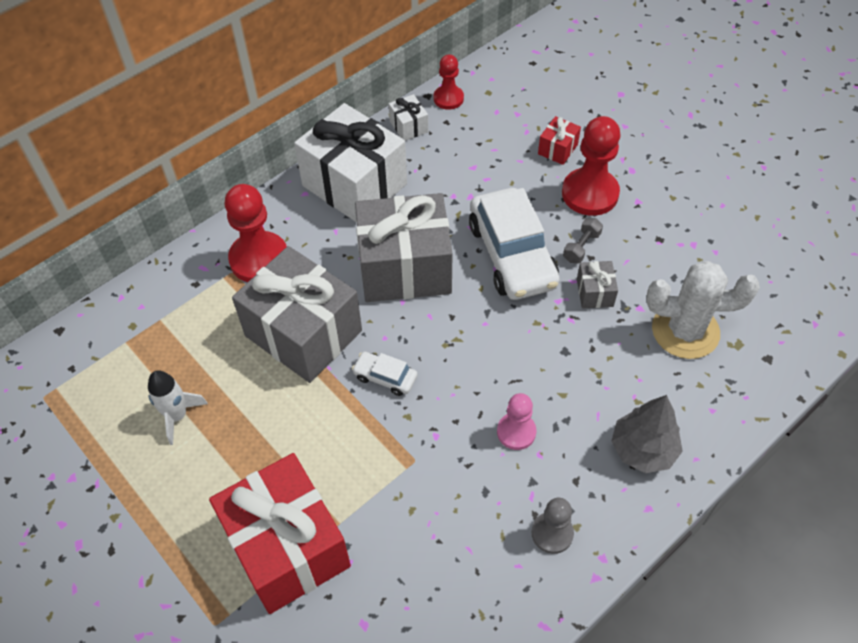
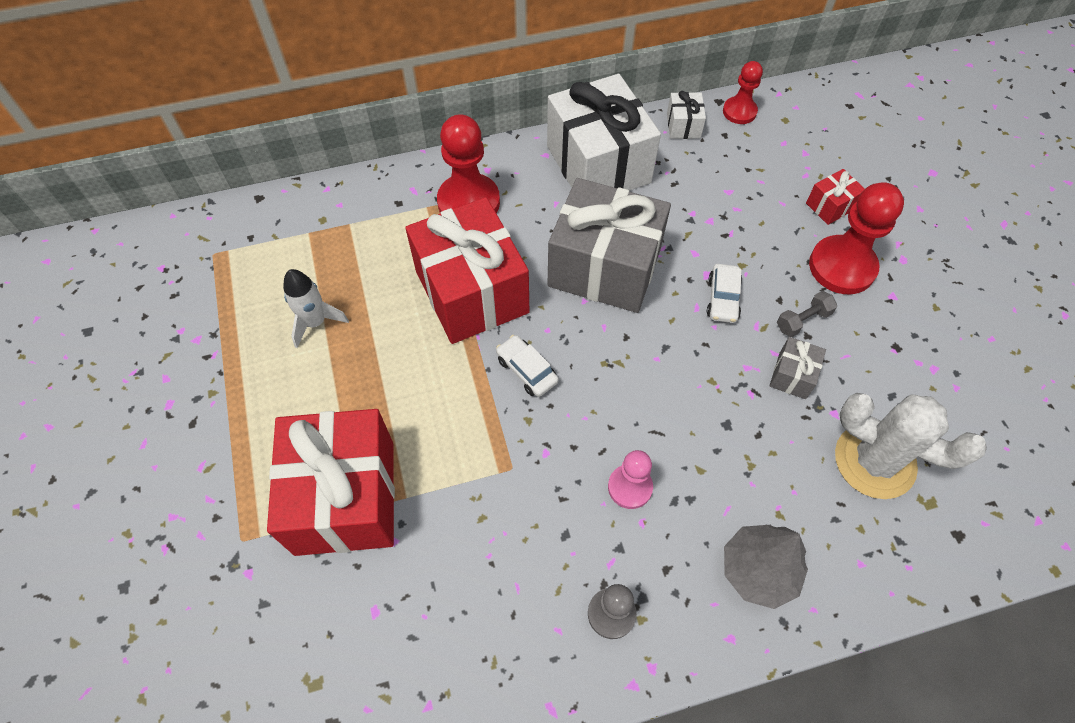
camera: 25 degrees right, 5 degrees up
grey gift [232,246,362,383] -> red gift [405,197,529,344]
white car [469,188,560,300] -> white car [707,264,742,323], size x0.45

